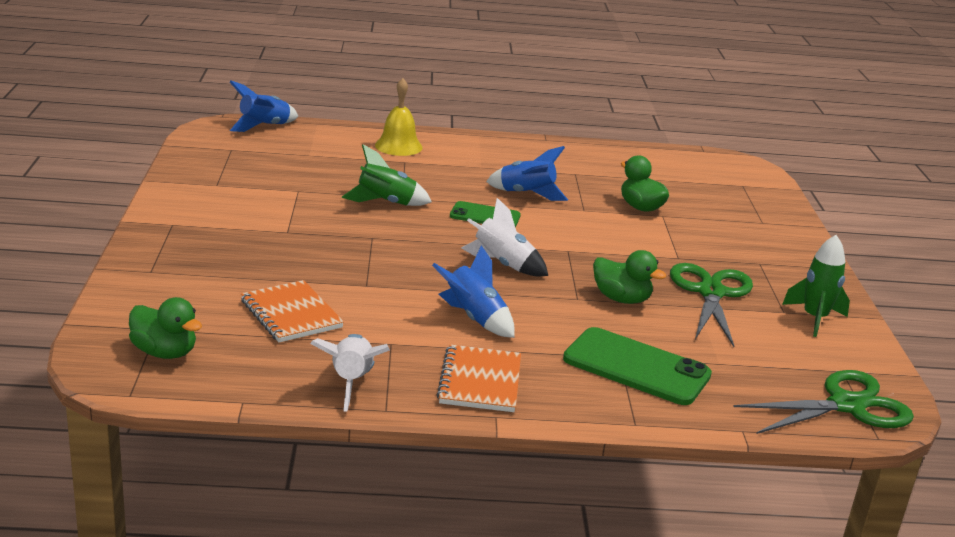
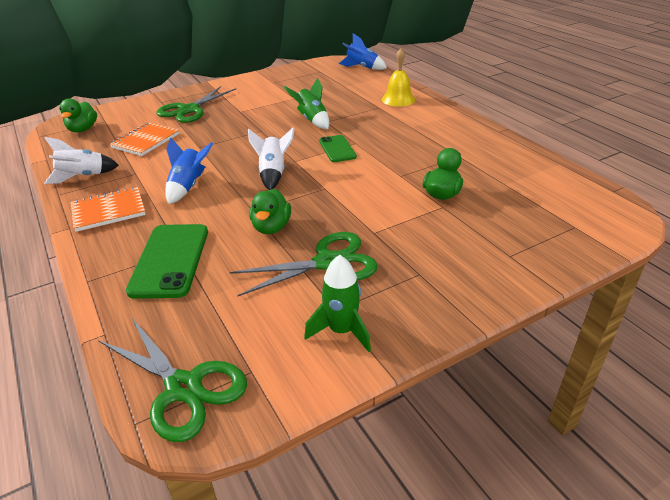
camera: 65 degrees right, 10 degrees up
blue rocket [486,146,568,201] -> none
none -> green scissors [156,86,236,123]

